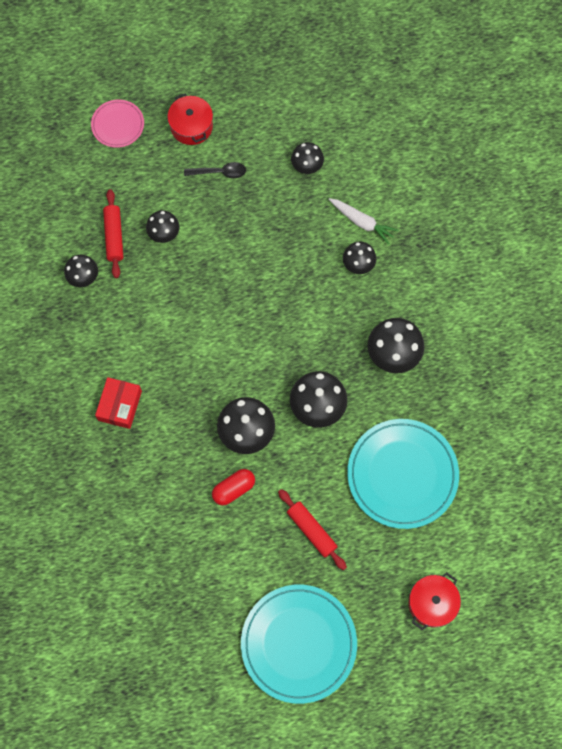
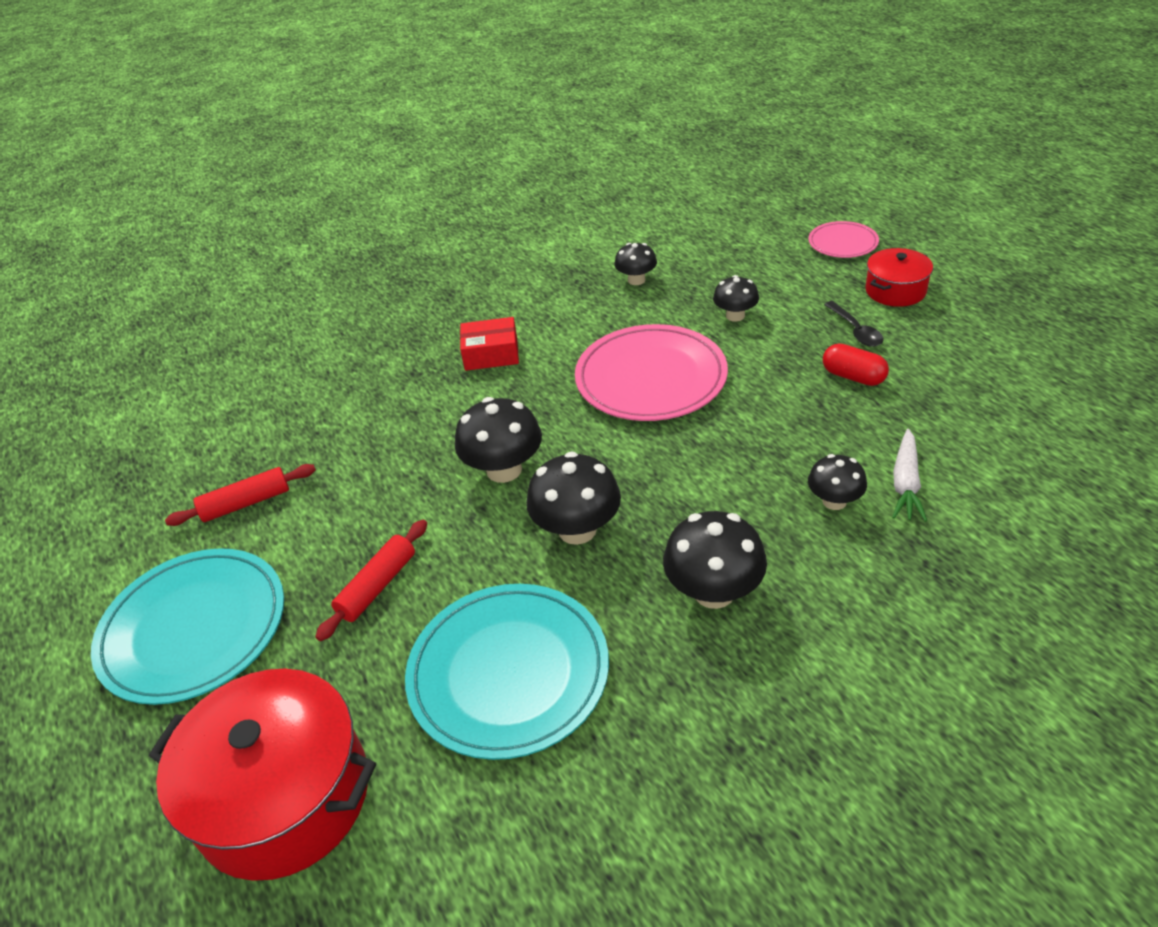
camera: 75 degrees right, 30 degrees down
red rolling pin [103,189,123,278] -> red rolling pin moved to [165,464,316,526]
red capsule [212,469,255,506] -> red capsule moved to [823,343,889,386]
black mushroom [291,142,324,174] -> none
red pot [408,572,461,631] -> red pot [149,669,376,881], size x1.88
none -> pink plate [575,324,728,421]

